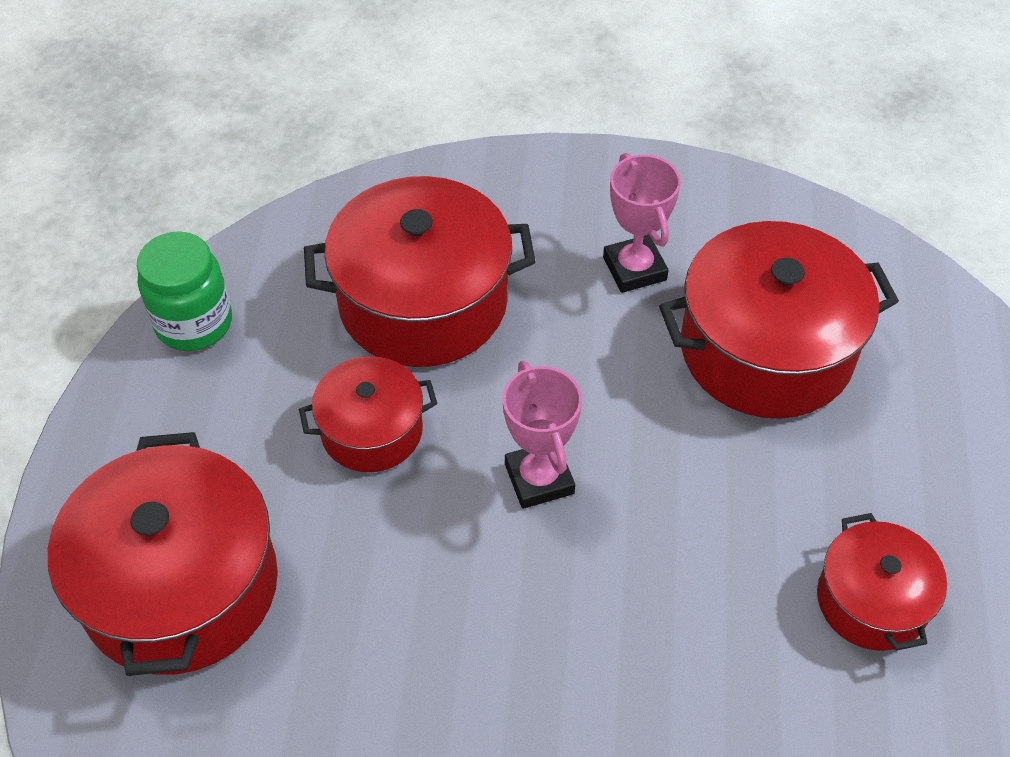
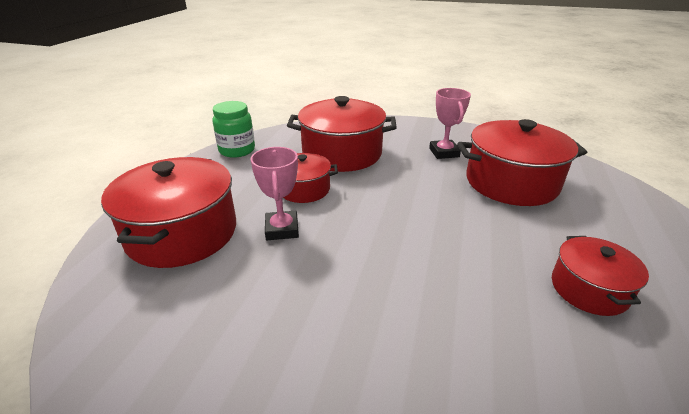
camera: 10 degrees right, 20 degrees down
pink trophy [503,361,582,509] -> pink trophy moved to [250,147,299,240]

